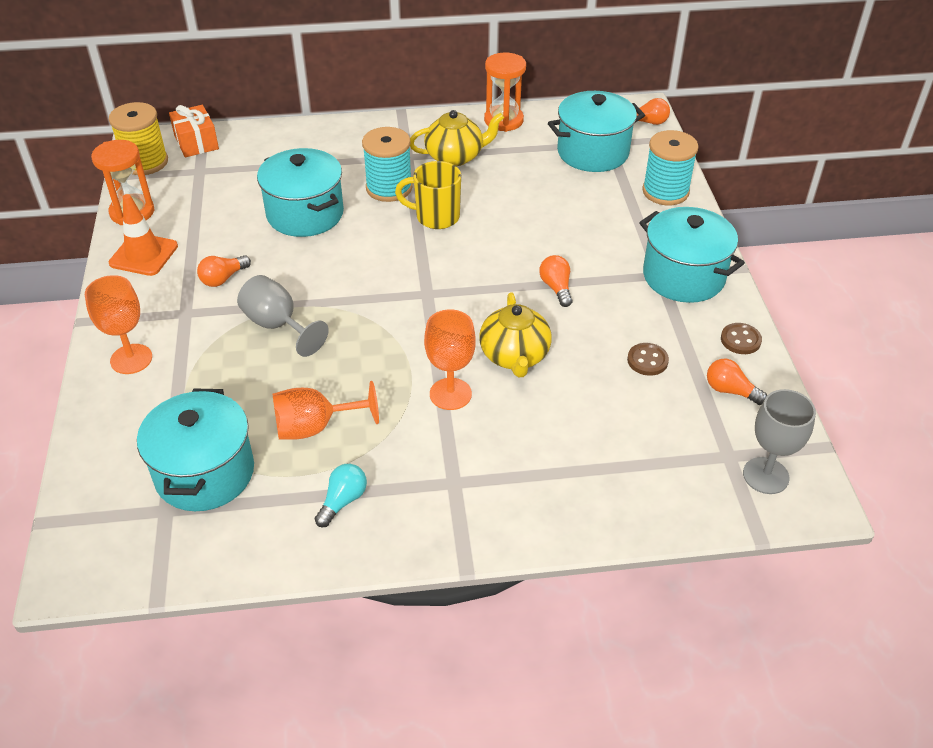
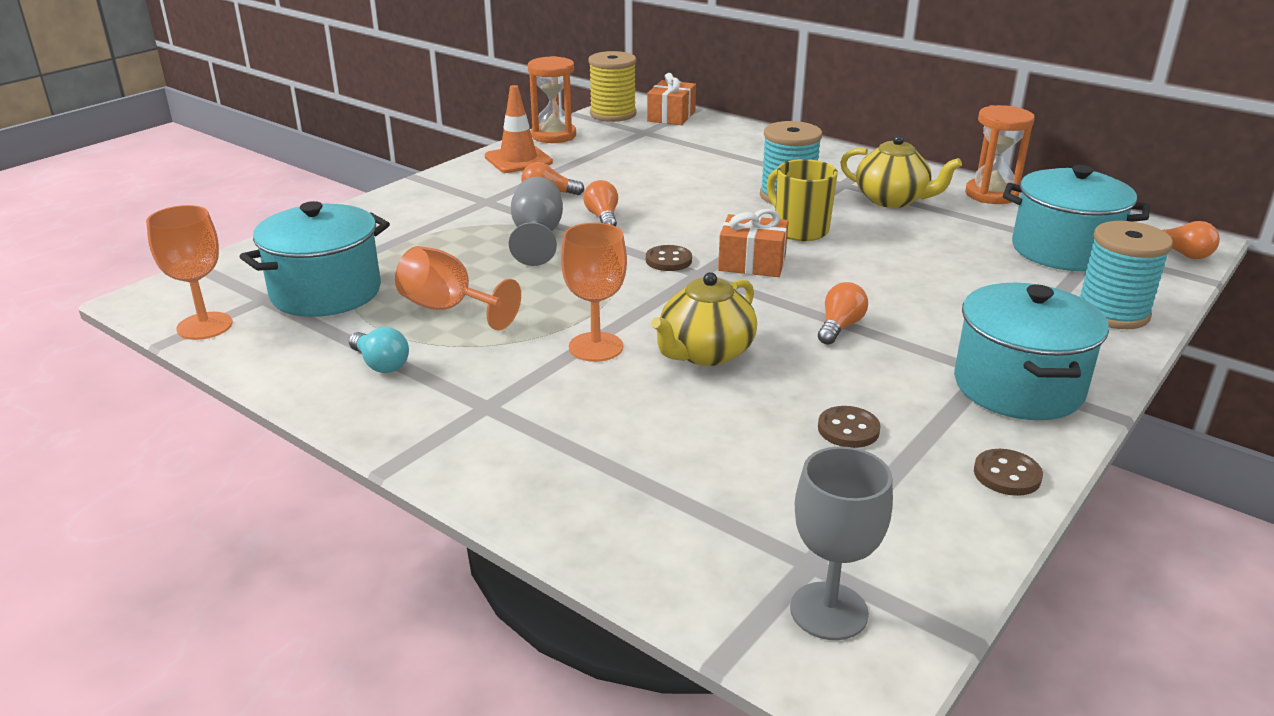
camera: 45 degrees right, 15 degrees down
orange goblet [85,275,152,374] -> orange goblet moved to [146,205,233,340]
turquoise pot [257,148,344,237] -> none
turquoise light bulb [315,464,367,527] -> turquoise light bulb turned 60 degrees clockwise [349,327,409,373]
orange light bulb [707,359,767,405] -> orange light bulb moved to [583,180,618,226]
none -> brown button [646,245,692,271]
none -> orange gift [718,209,789,277]

